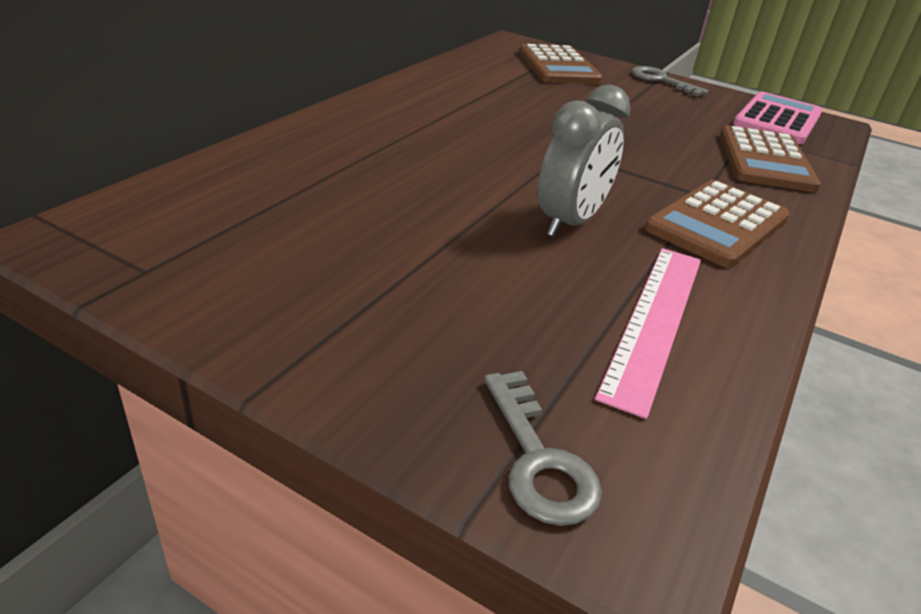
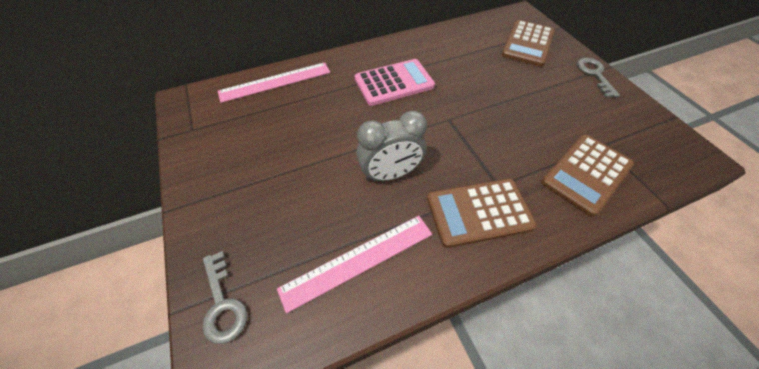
camera: 40 degrees right, 20 degrees up
grey key [484,371,602,526] -> grey key turned 45 degrees counterclockwise [203,251,247,344]
pink calculator [733,92,822,144] -> pink calculator moved to [355,59,435,106]
none -> pink ruler [218,62,330,103]

